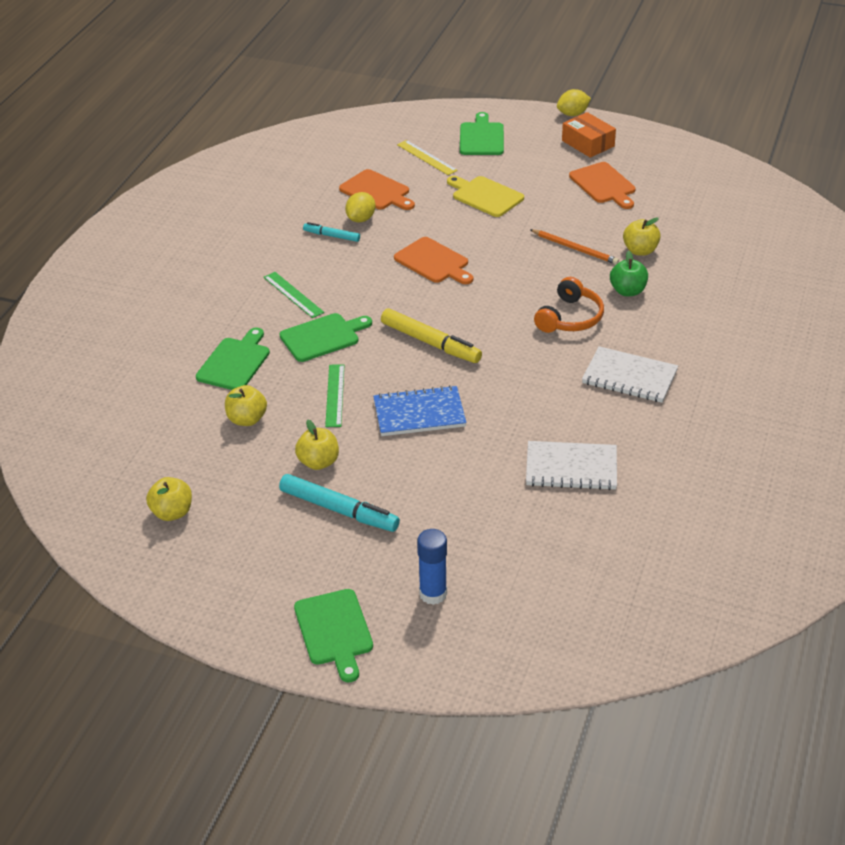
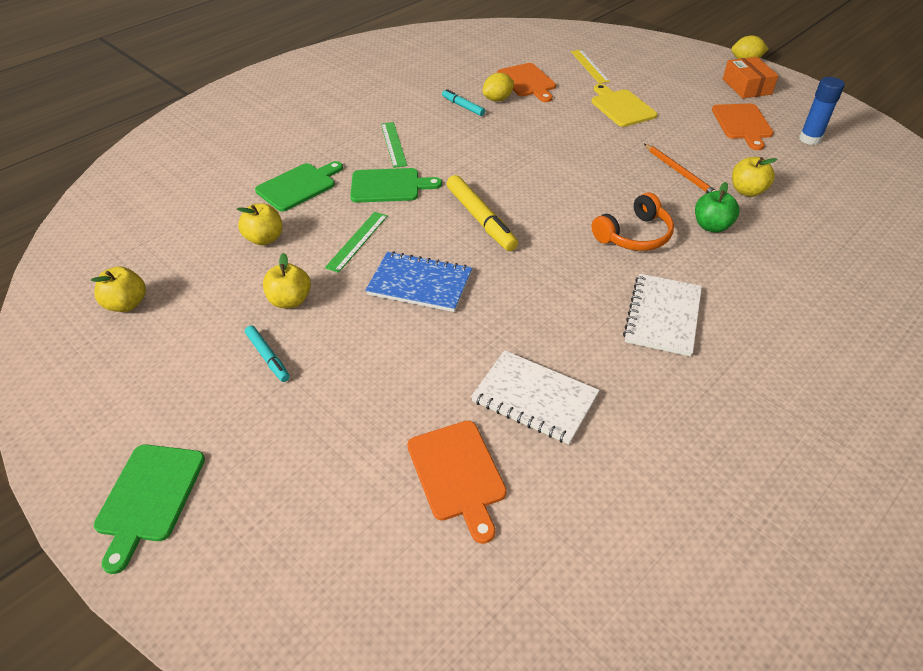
camera: 25 degrees right, 5 degrees up
turquoise marker [279,474,400,532] -> turquoise marker [245,326,290,382], size x0.56
orange cutting board [394,237,473,284] -> orange cutting board moved to [407,421,507,544]
blue glue stick [417,529,447,605] -> blue glue stick moved to [799,77,845,145]
green cutting board [460,112,504,155] -> none
white notebook [582,346,678,403] -> white notebook turned 60 degrees clockwise [623,274,702,357]

